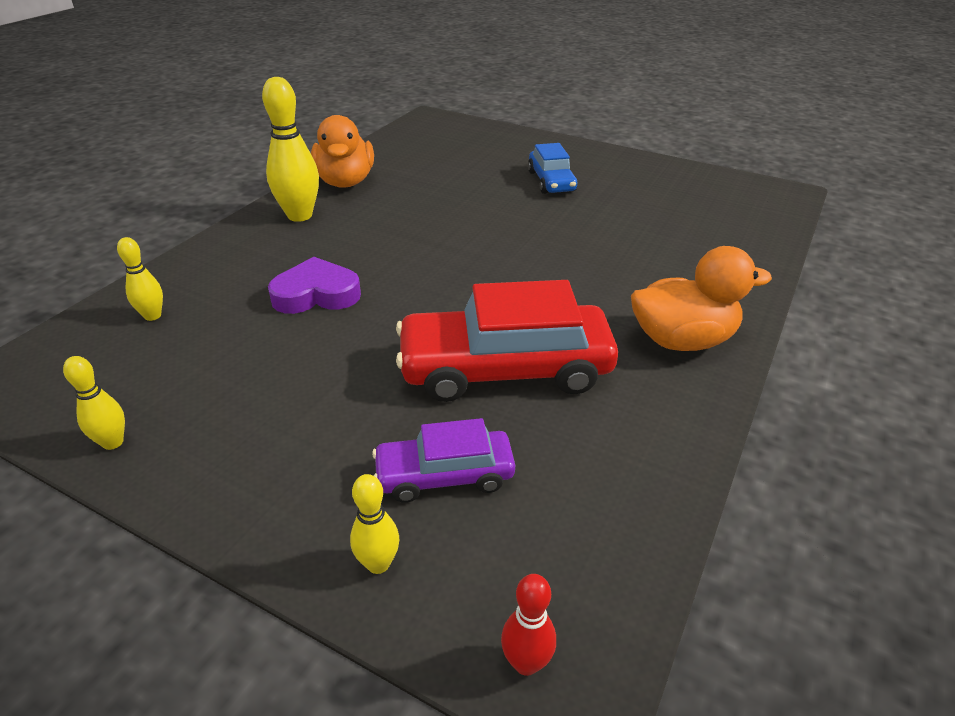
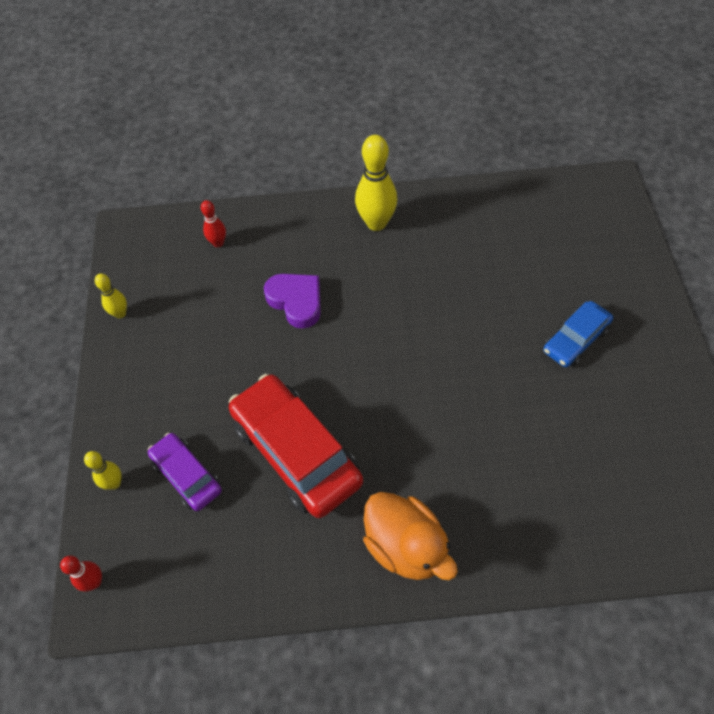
camera: 60 degrees right, 20 degrees up
yellow bowling pin [117,237,163,321] -> red bowling pin [201,200,226,247]
orange duck [311,115,374,188] -> none

